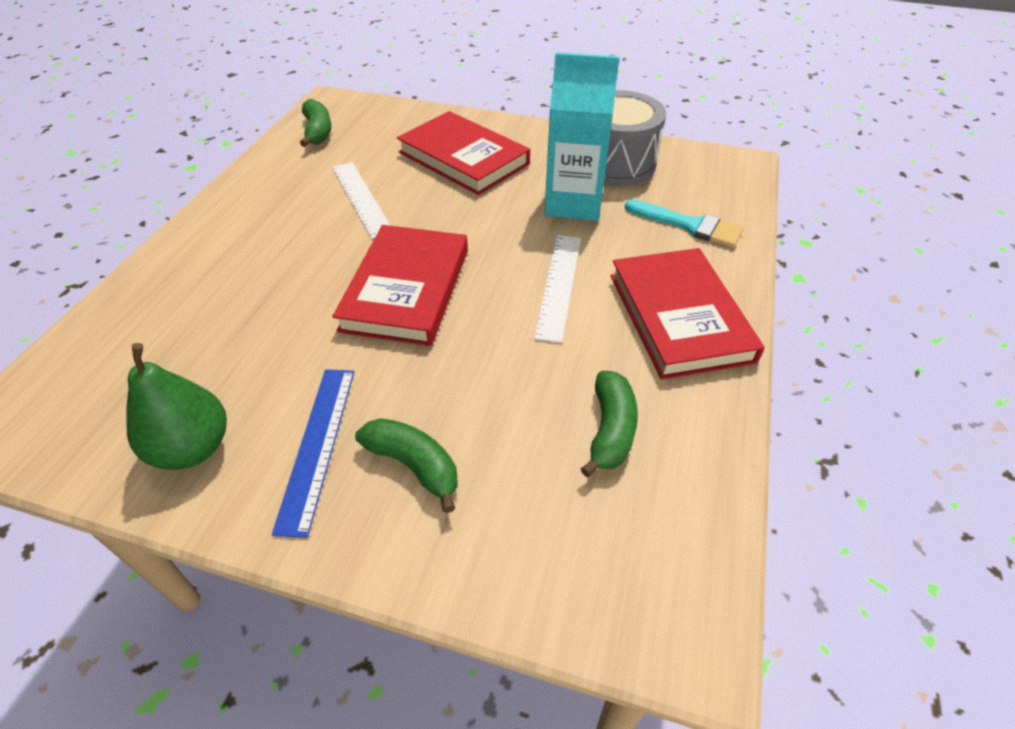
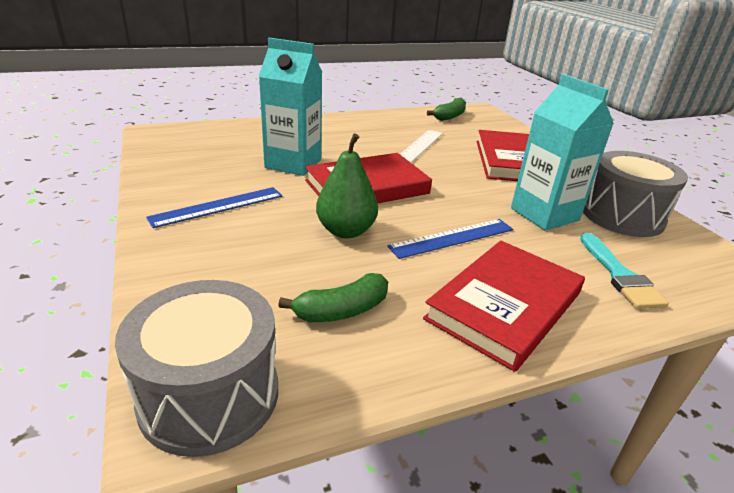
camera: 50 degrees right, 15 degrees down
green pear [127,343,227,470] -> green pear moved to [316,133,378,238]
green banana [355,418,458,513] -> none
white ruler [534,235,581,343] -> blue ruler [387,219,513,259]
none -> grey drum [115,280,278,457]
none -> turquoise carton [259,38,322,176]

